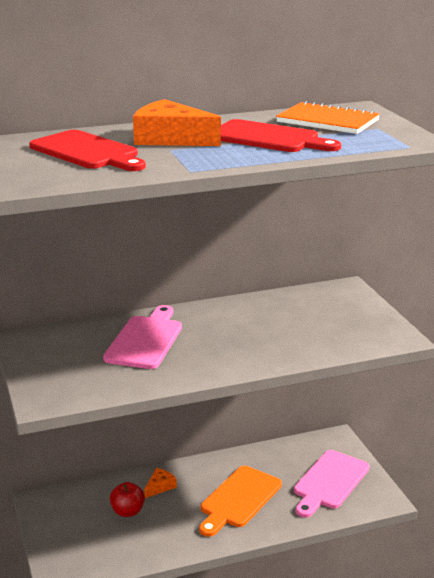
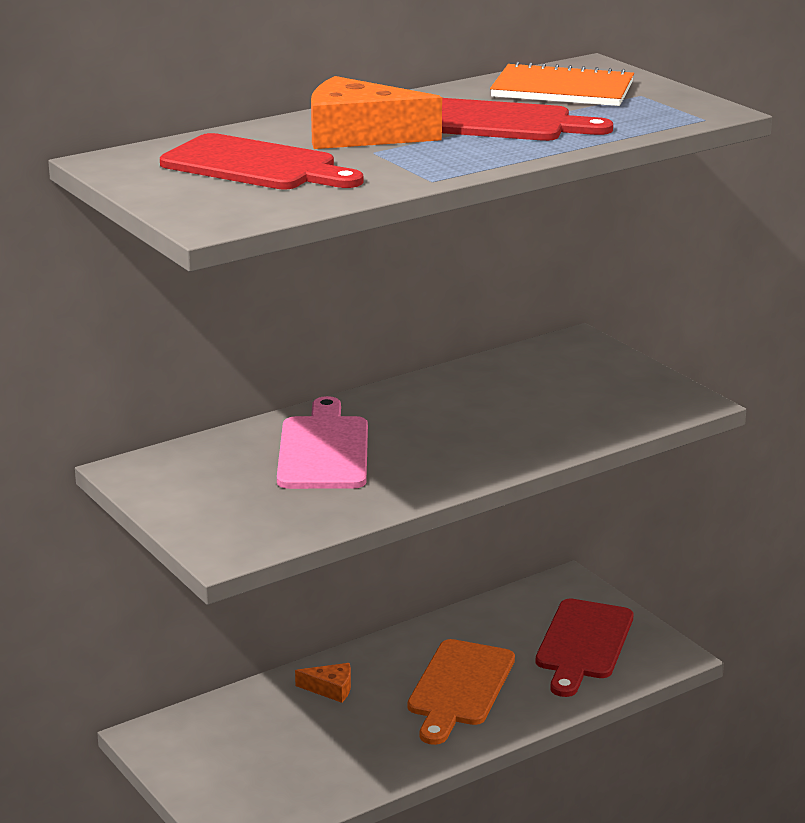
camera: 15 degrees left, 0 degrees up
red apple [110,482,145,517] -> none
orange cheese [144,468,177,498] -> orange cheese turned 75 degrees clockwise [295,663,351,703]
pink cutting board [294,450,369,518] -> red cutting board [535,598,634,697]

